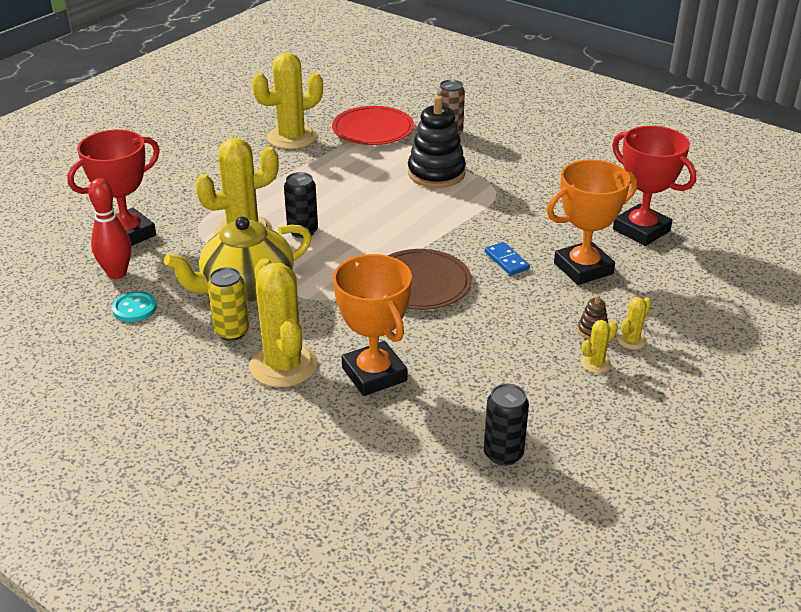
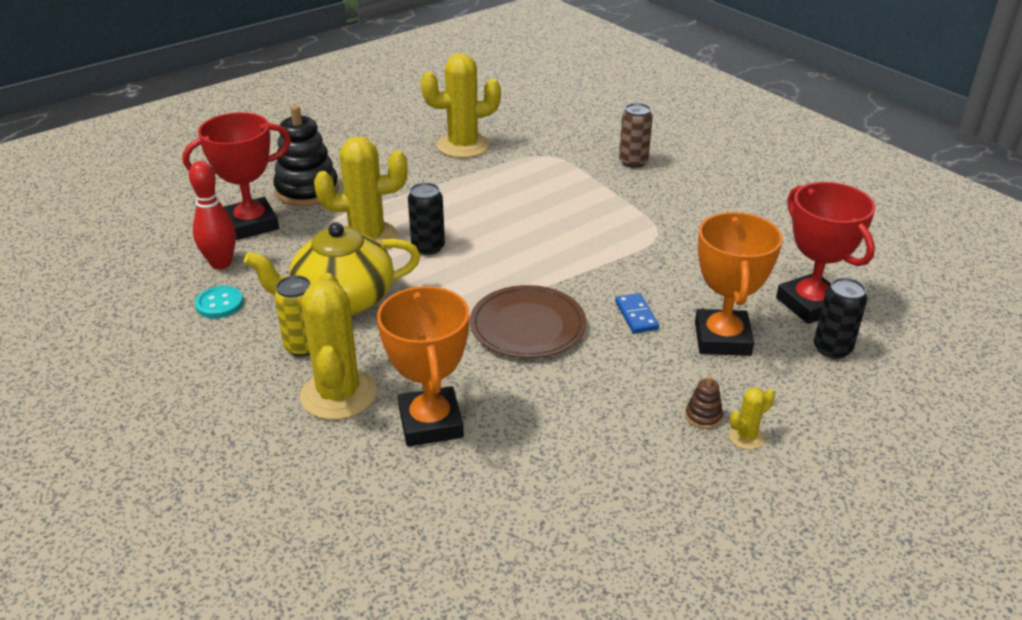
camera: 15 degrees right, 0 degrees up
red plate [332,106,414,145] -> none
black stacking toy [408,96,466,188] -> black stacking toy moved to [273,105,339,206]
black can [484,383,529,466] -> black can moved to [814,278,867,359]
orange trophy [547,160,637,285] -> orange trophy turned 75 degrees counterclockwise [695,212,783,356]
yellow cactus [581,320,618,373] -> none

